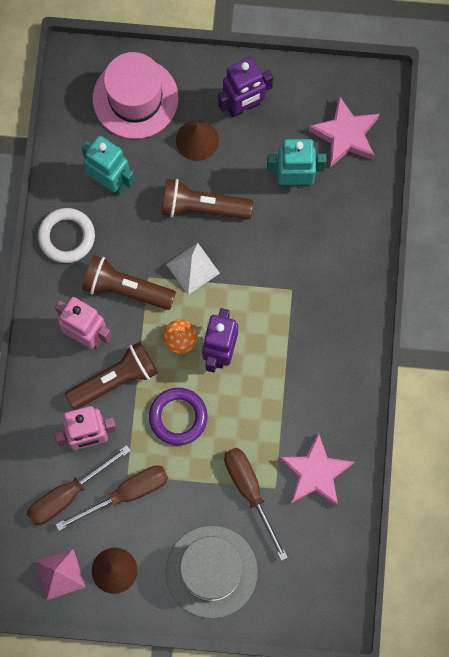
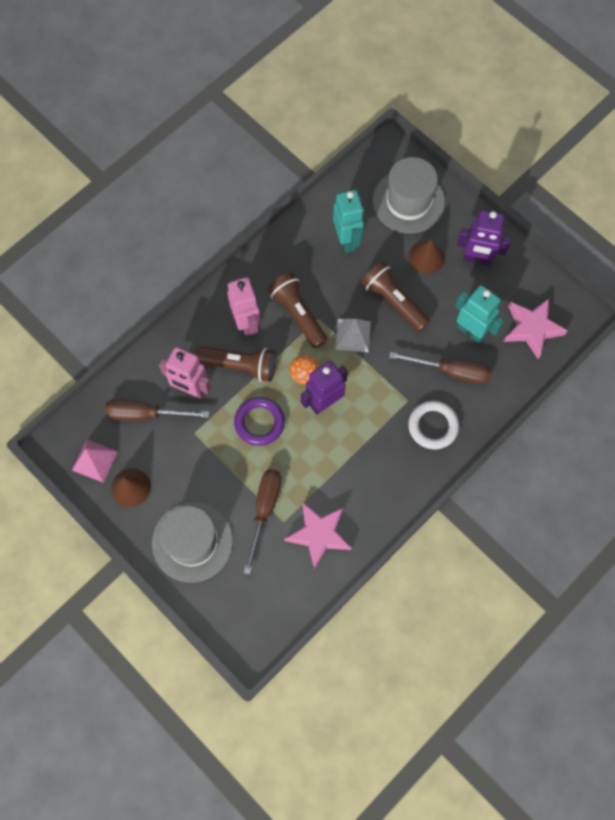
camera: 40 degrees right, 5 degrees down
white ring [38,208,95,263] -> white ring moved to [408,401,459,449]
brown screwdriver [55,465,168,531] -> brown screwdriver moved to [389,352,491,384]
pink hat [93,52,179,139] -> grey hat [373,157,445,233]

